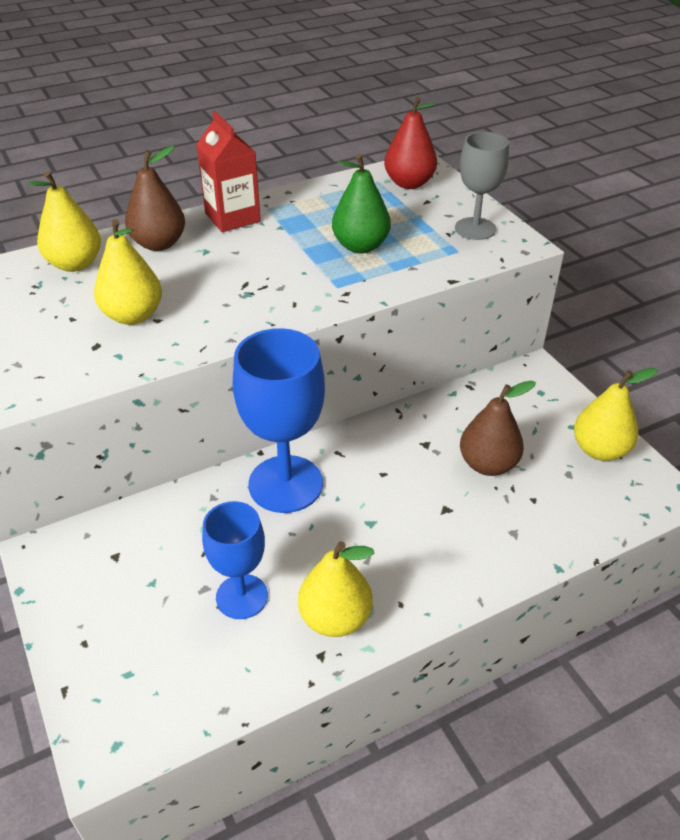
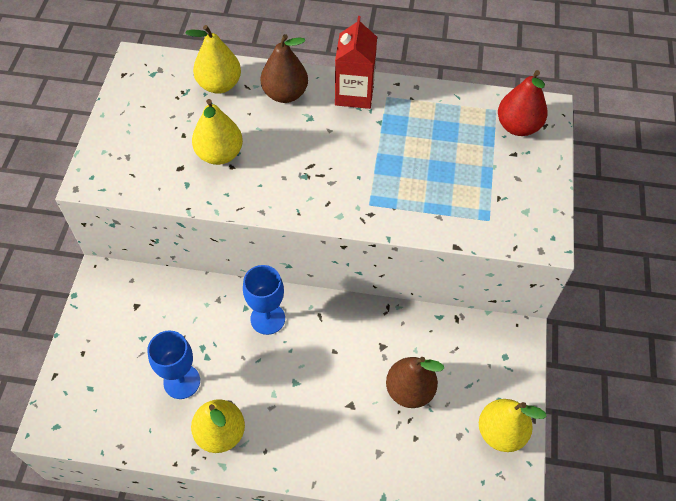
camera: 35 degrees right, 15 degrees up
blue goblet [233,328,325,513] -> blue goblet [243,265,285,335], size x0.62
green pear [332,154,391,253] -> none
grey goblet [455,132,509,240] -> none

